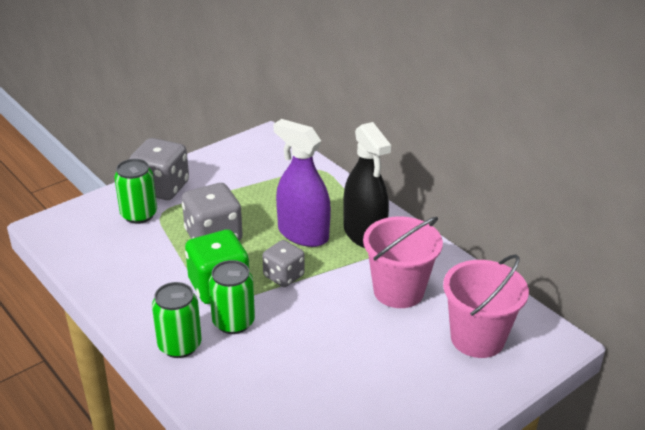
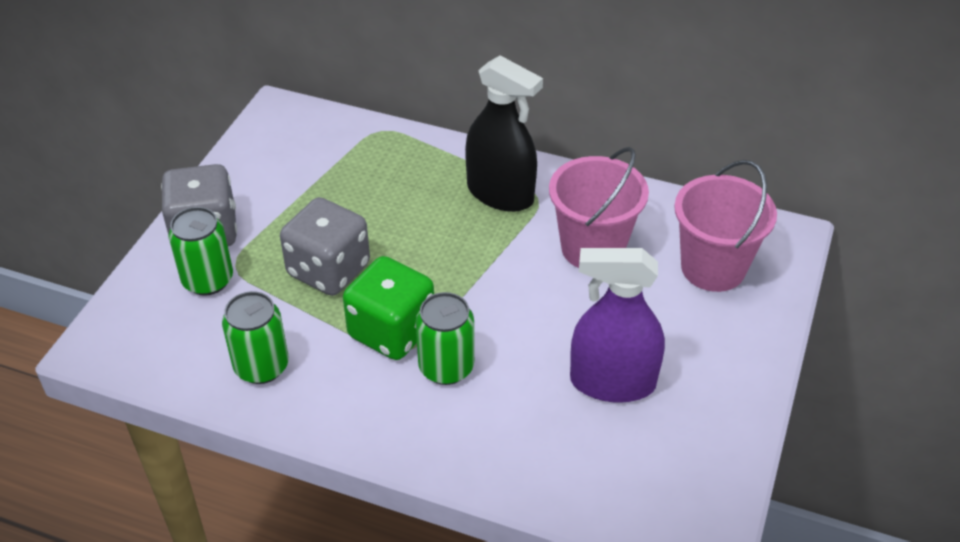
camera: 30 degrees left, 10 degrees up
green can [152,282,202,358] -> green can moved to [222,291,289,384]
grey dice [262,240,305,287] -> none
purple spray bottle [273,119,331,247] -> purple spray bottle moved to [570,248,665,403]

